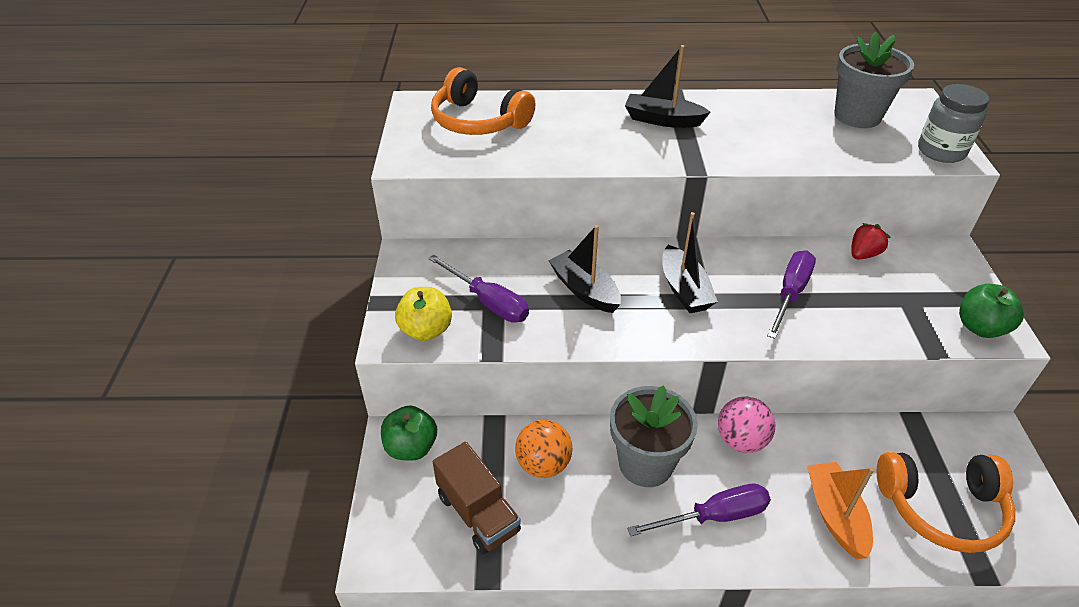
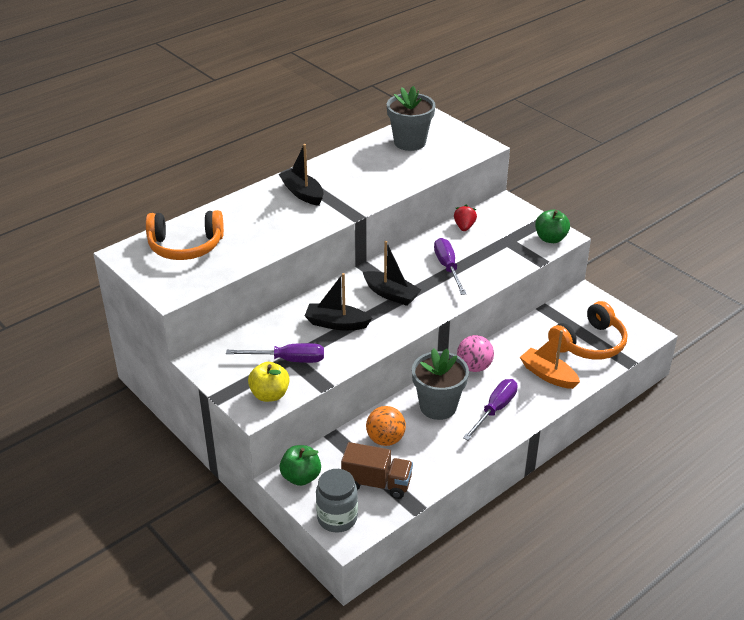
camera: 40 degrees left, 5 degrees down
black boat [625,45,710,128] -> black boat turned 75 degrees clockwise [279,144,324,206]
grey jar [918,84,989,163] -> grey jar moved to [316,469,358,533]

